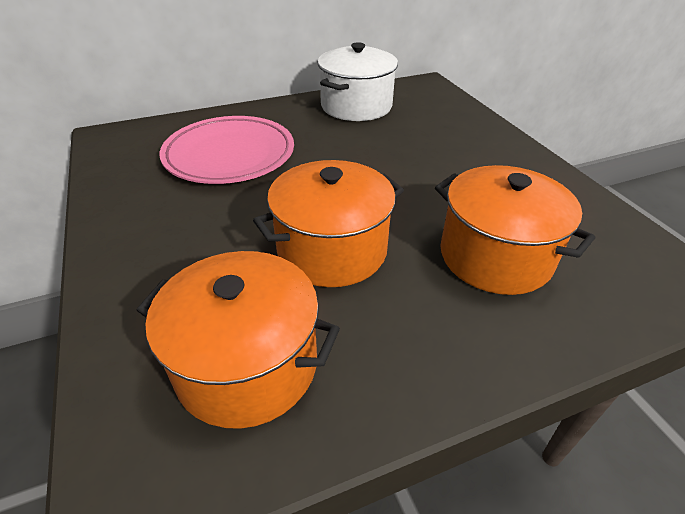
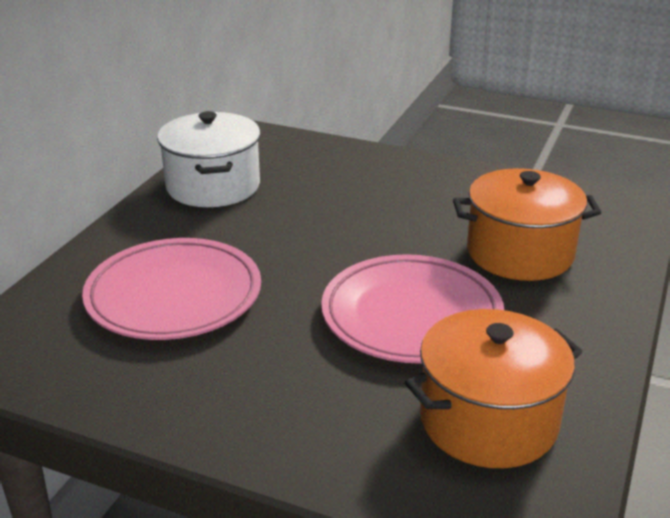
camera: 45 degrees left, 10 degrees down
orange pot [253,160,404,287] -> pink plate [321,254,504,364]

